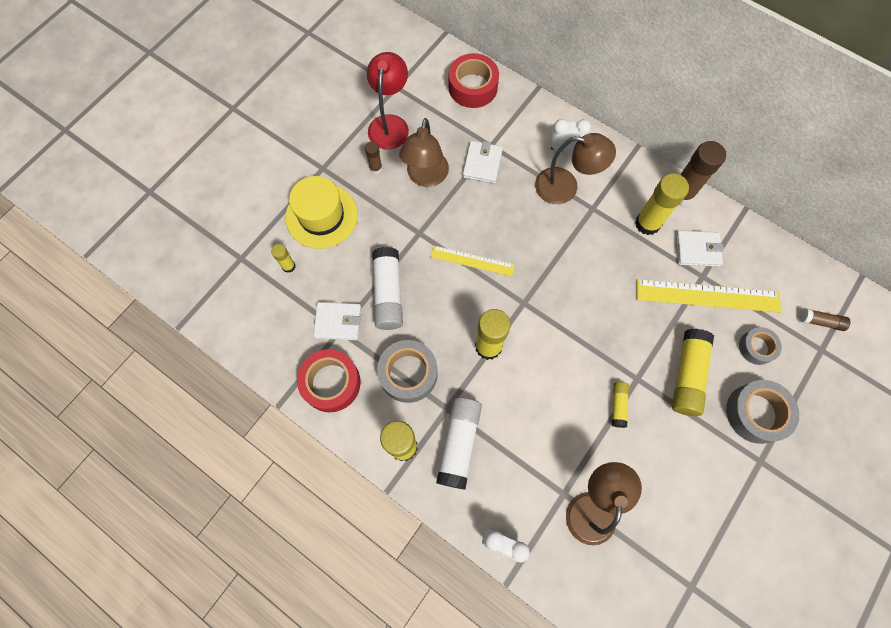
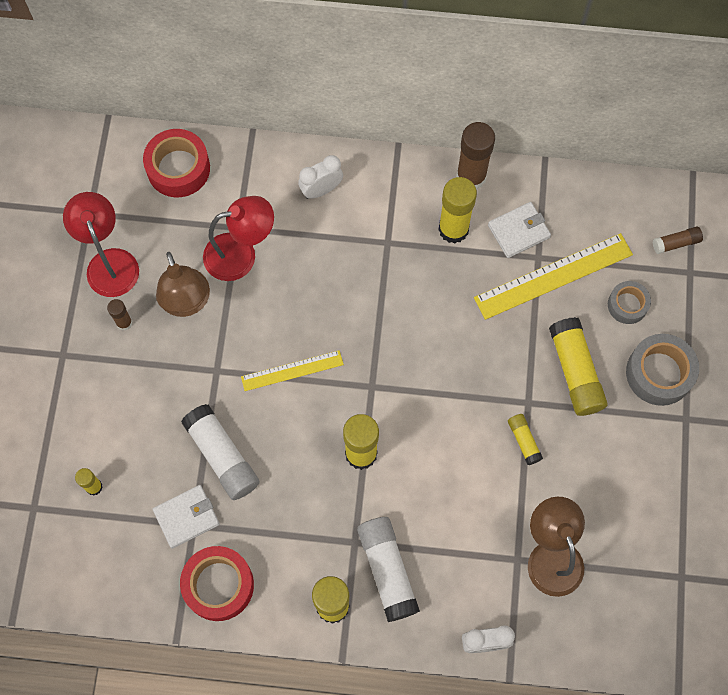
camera: 30 degrees left, 0 degrees up
yellow hat [286,176,358,249] -> none
grey tape [377,340,438,403] -> none
white wallet [463,141,503,184] -> red lamp [203,196,274,281]
brown lamp [535,133,616,204] -> none

